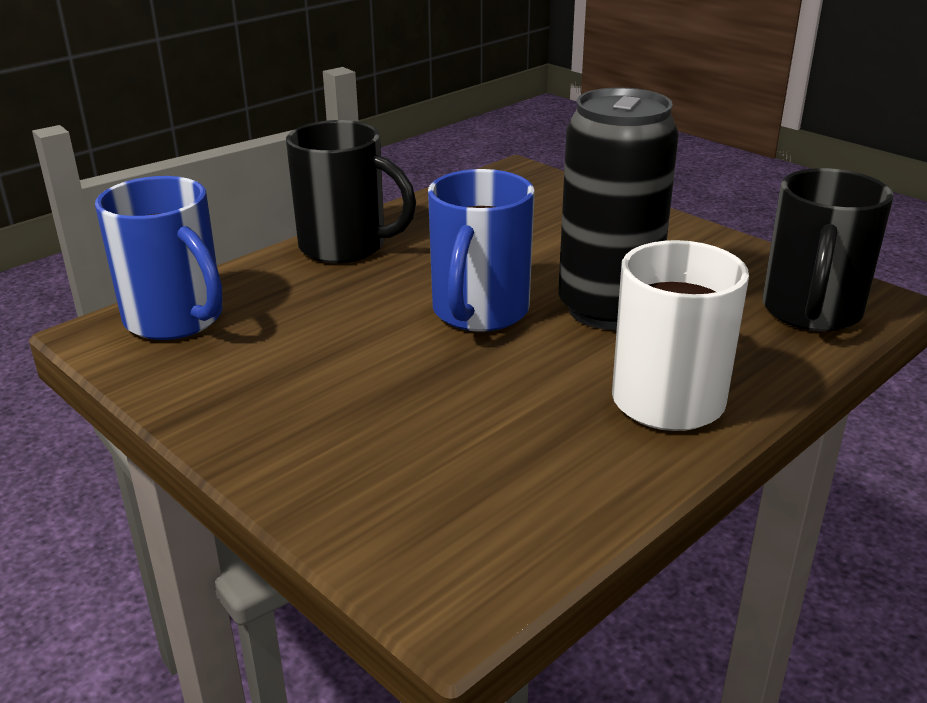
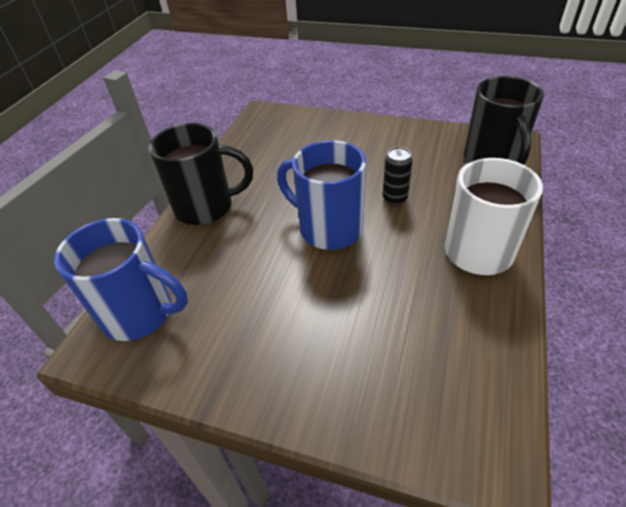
camera: 25 degrees left, 15 degrees up
blue mug [428,169,535,332] -> blue mug turned 135 degrees clockwise [277,140,366,250]
black can [558,87,679,330] -> black can [383,147,413,205], size x0.42

